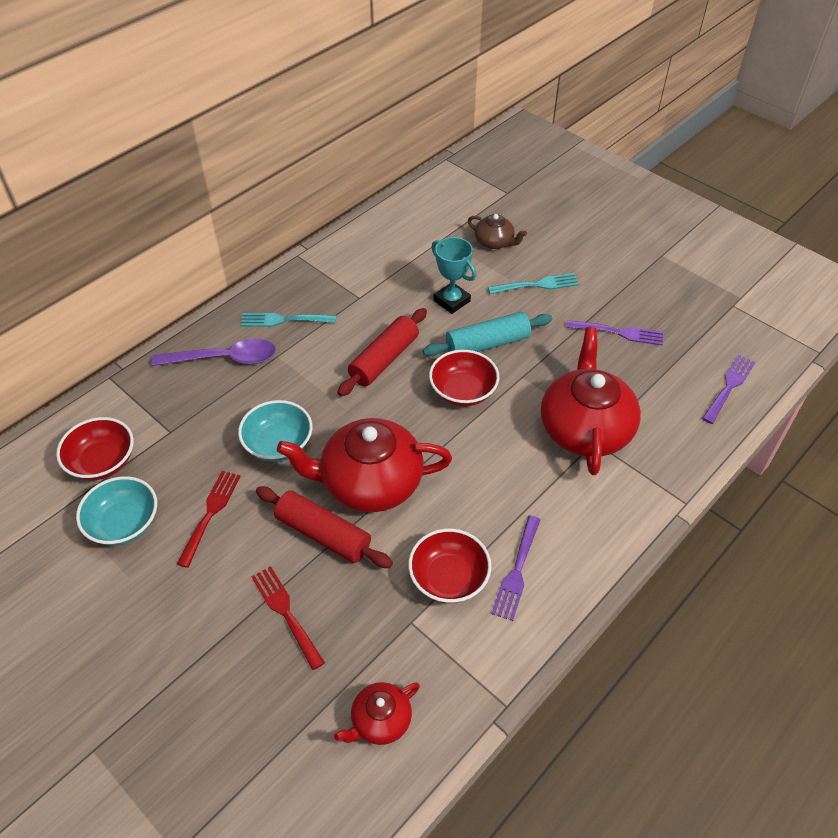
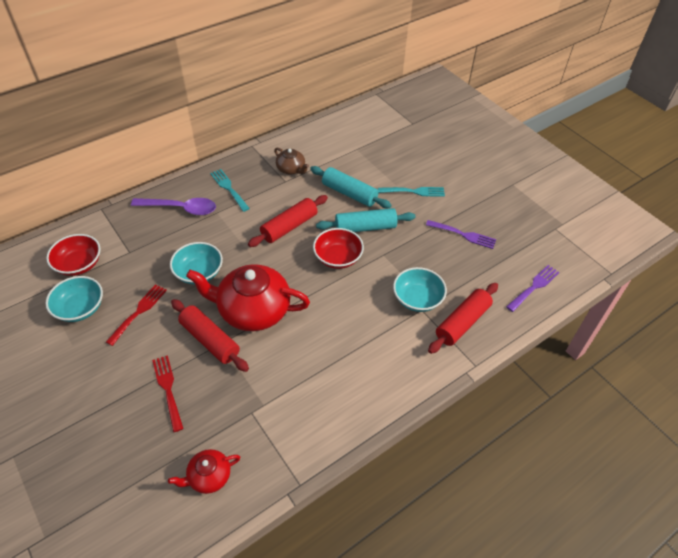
camera: 10 degrees right, 0 degrees up
turquoise fork [241,313,336,327] -> turquoise fork turned 45 degrees clockwise [210,169,250,212]
red bowl [408,529,491,603] -> none
turquoise trophy [431,237,476,314] -> turquoise rolling pin [310,166,392,208]
brown teapot [468,214,527,249] -> brown teapot moved to [274,148,309,174]
purple fork [492,515,541,621] -> none
red teapot [541,327,641,475] -> turquoise bowl [393,267,447,312]
none -> red rolling pin [428,283,498,354]

